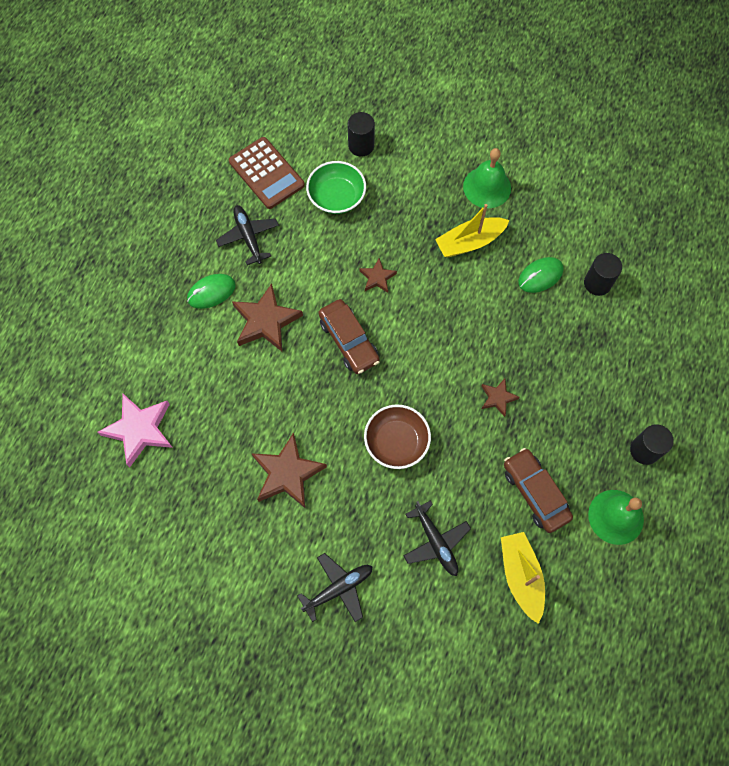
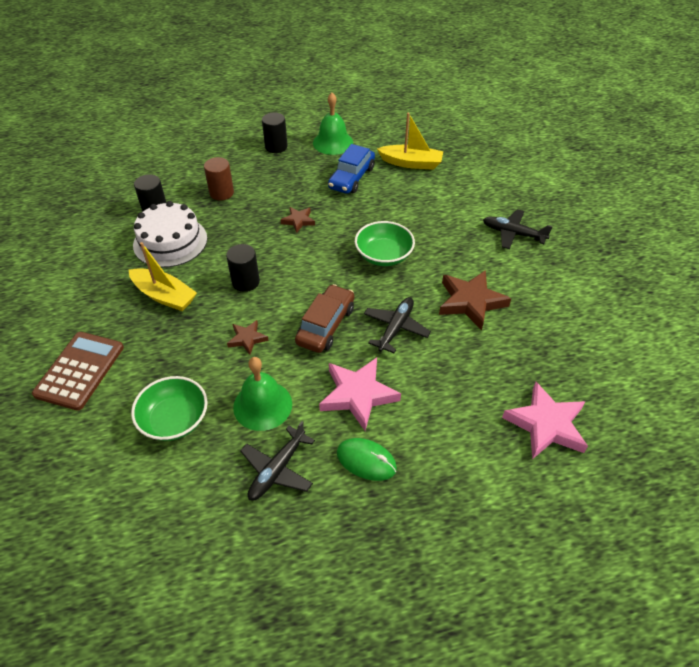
camera: 125 degrees left, 20 degrees down
brown calculator [229,137,305,209] -> brown calculator moved to [32,332,124,411]
brown star [232,283,303,351] -> pink star [319,358,401,431]
black cylinder [348,112,375,157] -> black cylinder moved to [226,244,260,292]
brown bowl [364,404,431,469] -> green bowl [355,221,415,266]
black plane [403,500,471,576] -> black plane moved to [364,297,431,353]
green bell [463,148,511,208] -> green bell moved to [233,357,292,431]
yellow boat [501,532,545,624] -> yellow boat turned 120 degrees counterclockwise [377,113,443,170]
brown car [504,448,573,533] -> blue car [328,144,375,194]
green mouse [518,257,564,293] -> white cake [133,201,207,267]
none -> brown cylinder [204,157,234,200]

